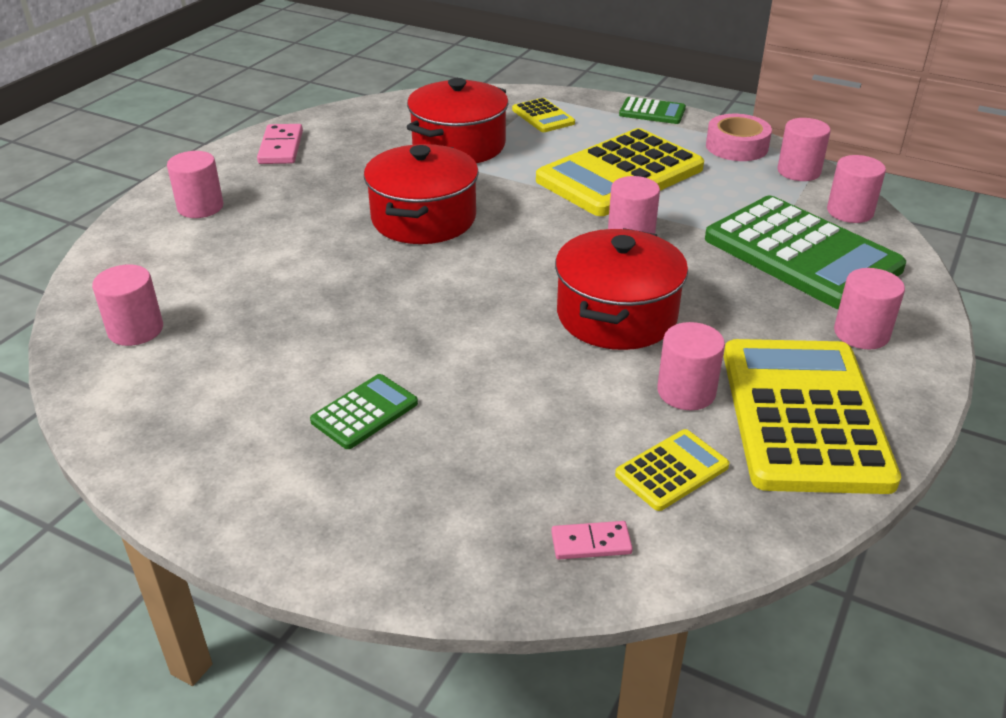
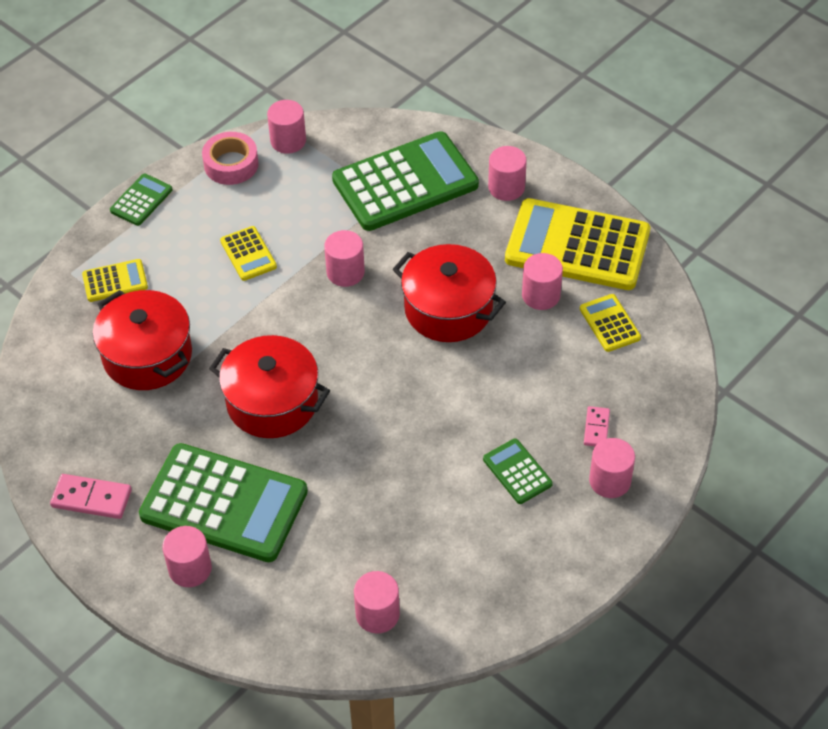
camera: 75 degrees left, 15 degrees up
yellow calculator [536,128,704,216] -> yellow calculator [220,226,277,281], size x0.45
pink domino [551,521,633,559] -> pink domino moved to [584,406,610,446]
pink cylinder [827,155,886,223] -> pink cylinder moved to [589,438,635,498]
none -> green calculator [139,443,308,562]

